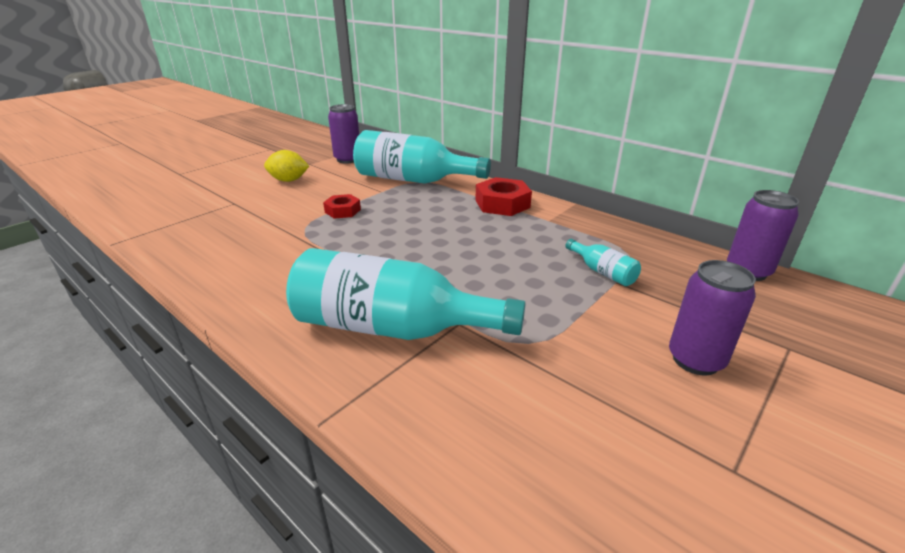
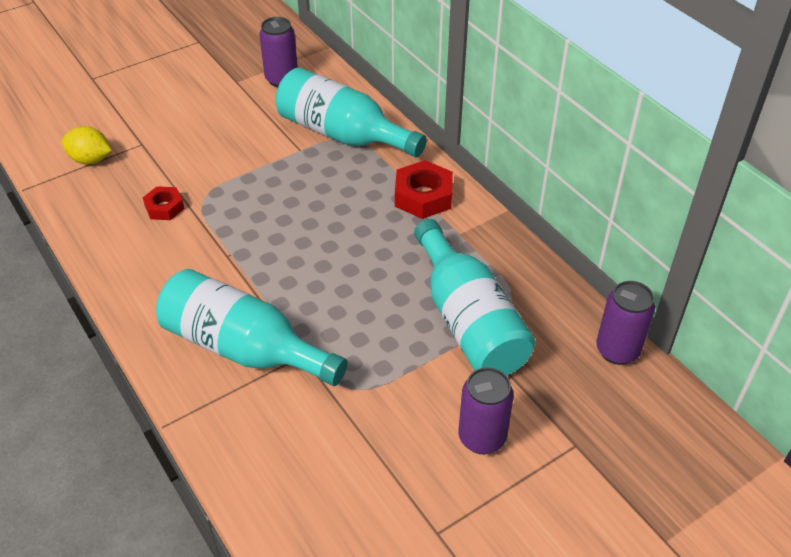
camera: 15 degrees right, 15 degrees up
yellow lemon [264,150,309,182] -> yellow lemon moved to [62,126,112,164]
red nut [323,194,361,219] -> red nut moved to [143,186,184,220]
turquoise bottle [566,239,641,286] -> turquoise bottle [414,219,535,375], size x2.34

